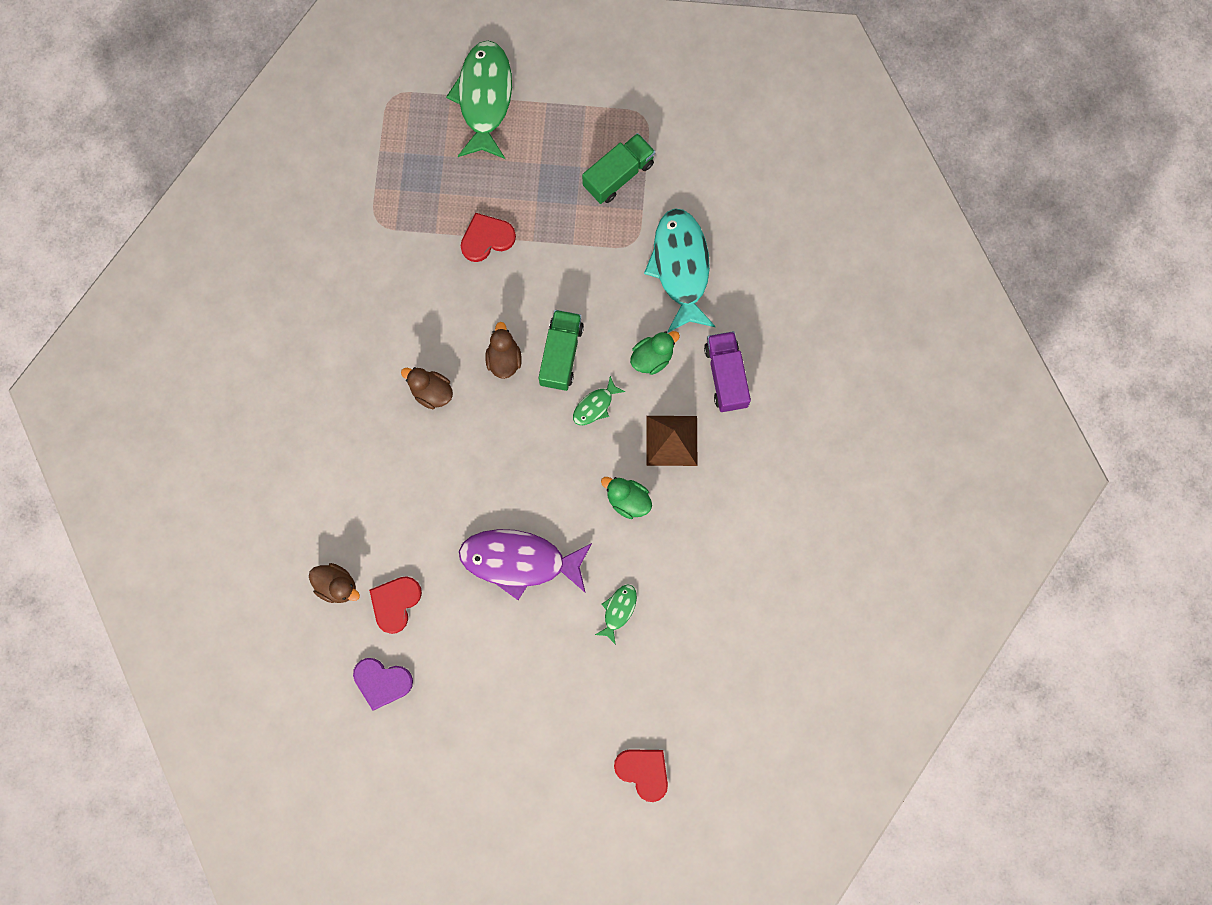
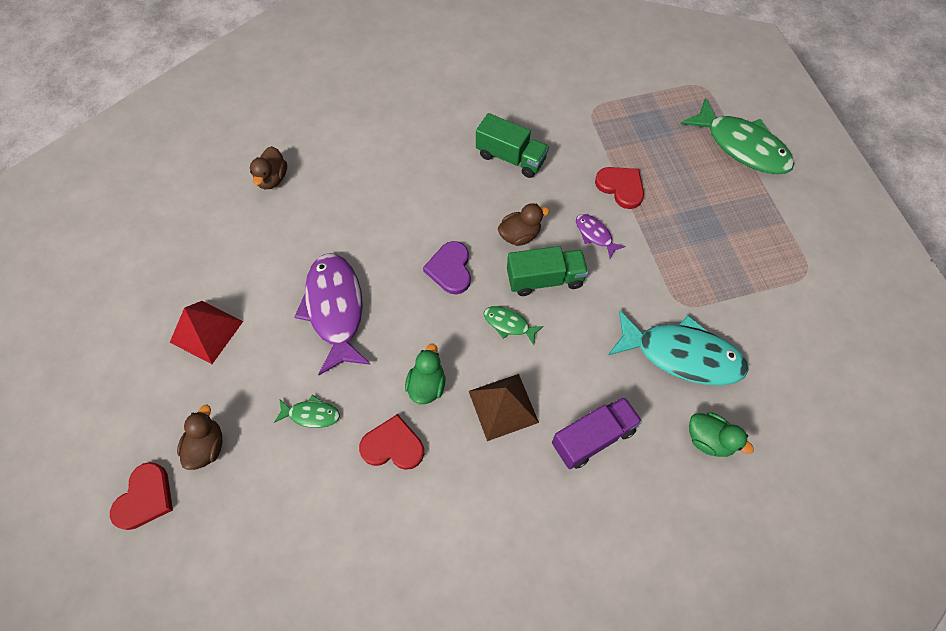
camera: 70 degrees right, 15 degrees down
purple heart [353,658,413,710] -> purple heart moved to [423,241,471,294]
red heart [369,576,422,634] -> red heart moved to [359,414,424,470]
brown duck [401,367,453,409] -> brown duck moved to [177,405,222,470]
green fish [446,41,512,159] -> green fish turned 60 degrees clockwise [680,98,794,174]
green truck [582,133,655,204] -> green truck moved to [476,113,549,178]
green duck [630,331,680,375] -> green duck moved to [689,412,754,457]
turquoise fish [644,208,716,333] -> turquoise fish turned 45 degrees clockwise [608,310,749,385]
none -> red pyramid [170,301,243,364]
none -> purple fish [576,214,626,258]

